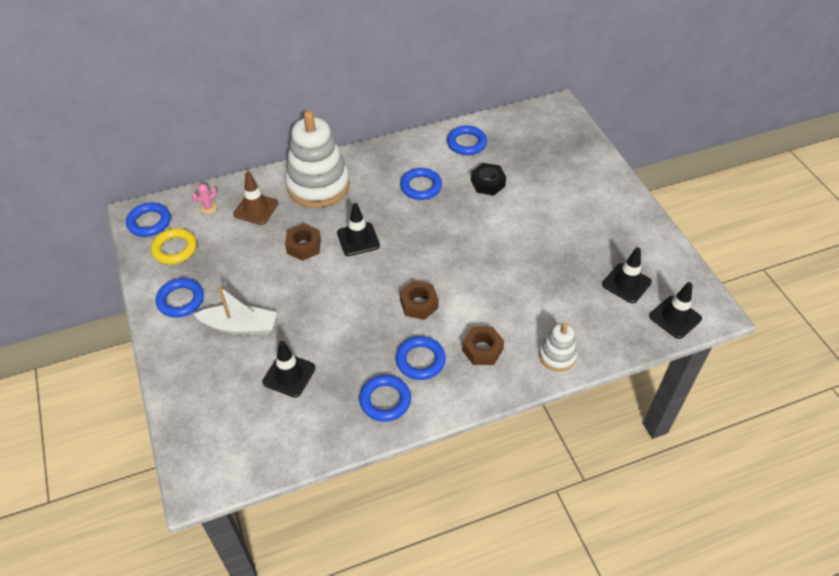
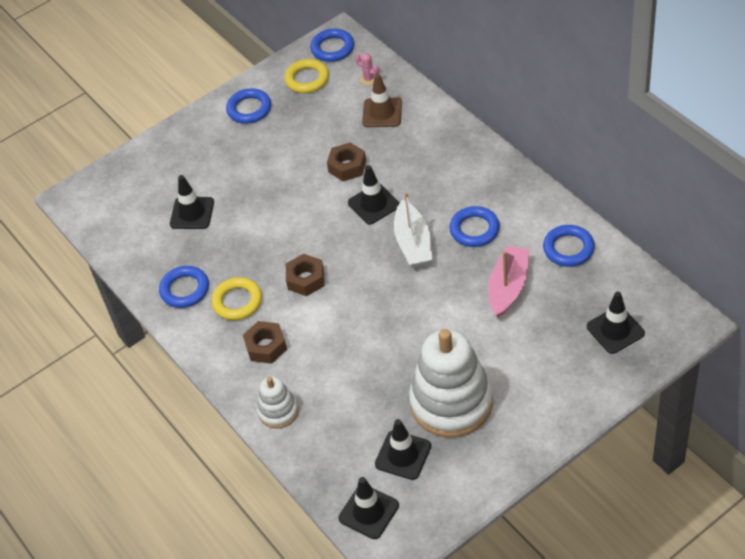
camera: 80 degrees right, 0 degrees up
white boat [193,286,277,335] -> white boat moved to [394,192,432,267]
white stacking toy [285,111,350,208] -> white stacking toy moved to [409,329,493,438]
blue ring [396,336,446,380] -> yellow ring [211,277,262,320]
black nut [471,163,506,195] -> pink boat [488,245,530,318]
none -> black traffic cone [587,292,645,354]

